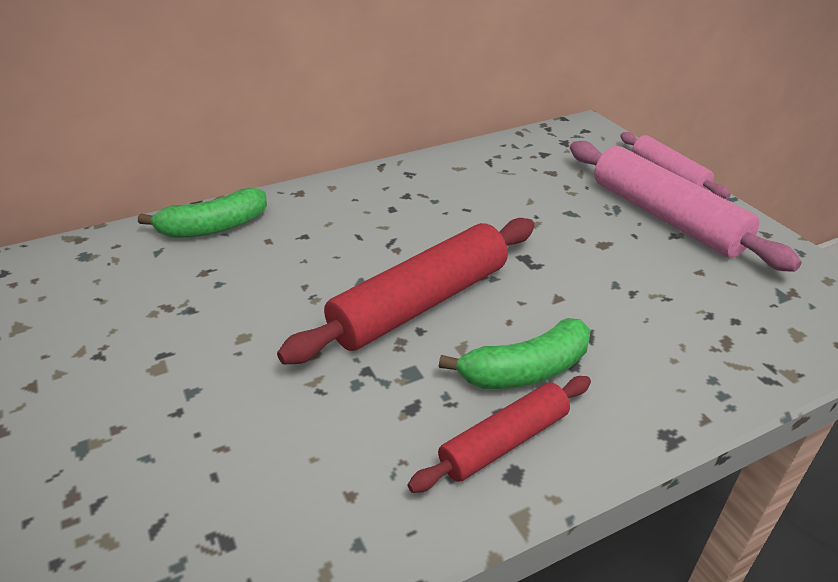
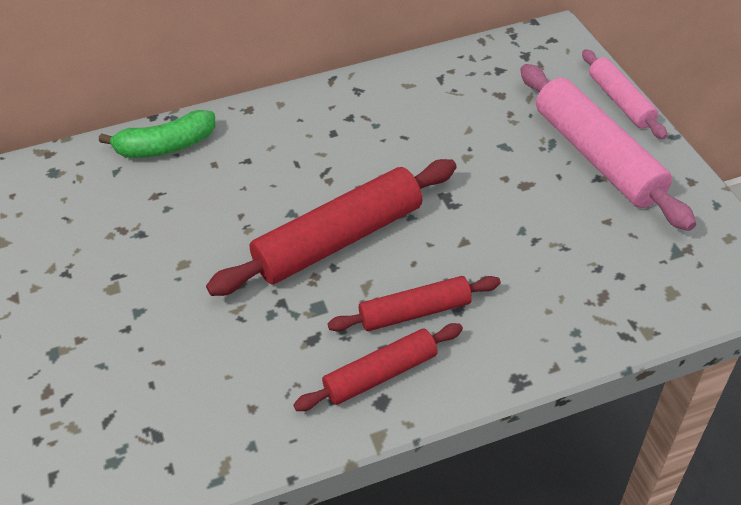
camera: 10 degrees right, 10 degrees up
green banana [439,318,591,389] -> red rolling pin [327,276,501,332]

